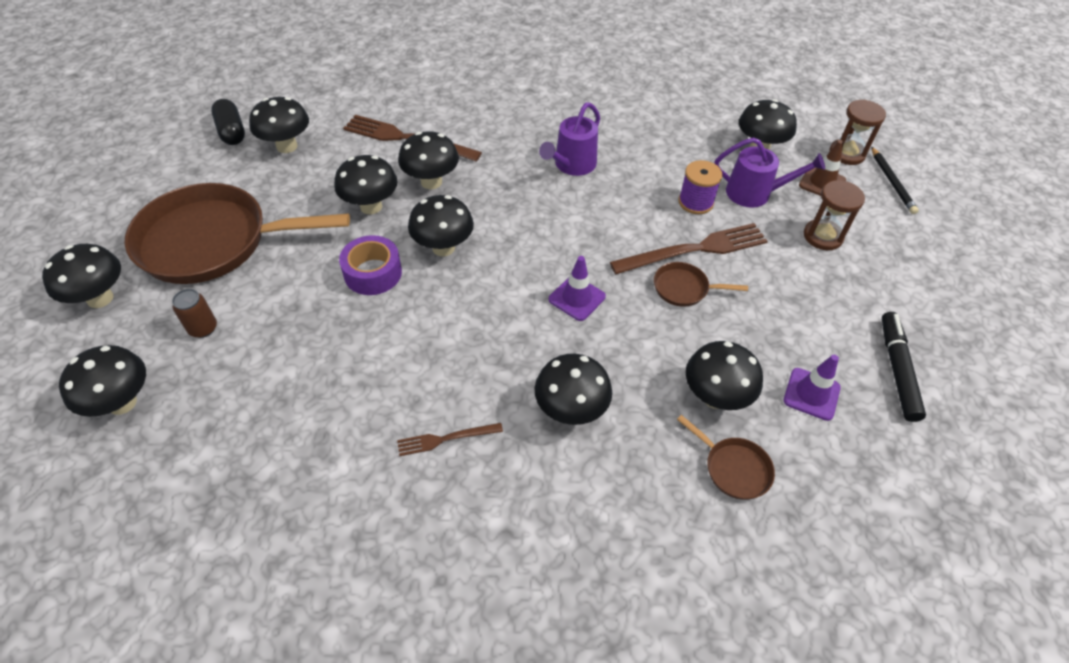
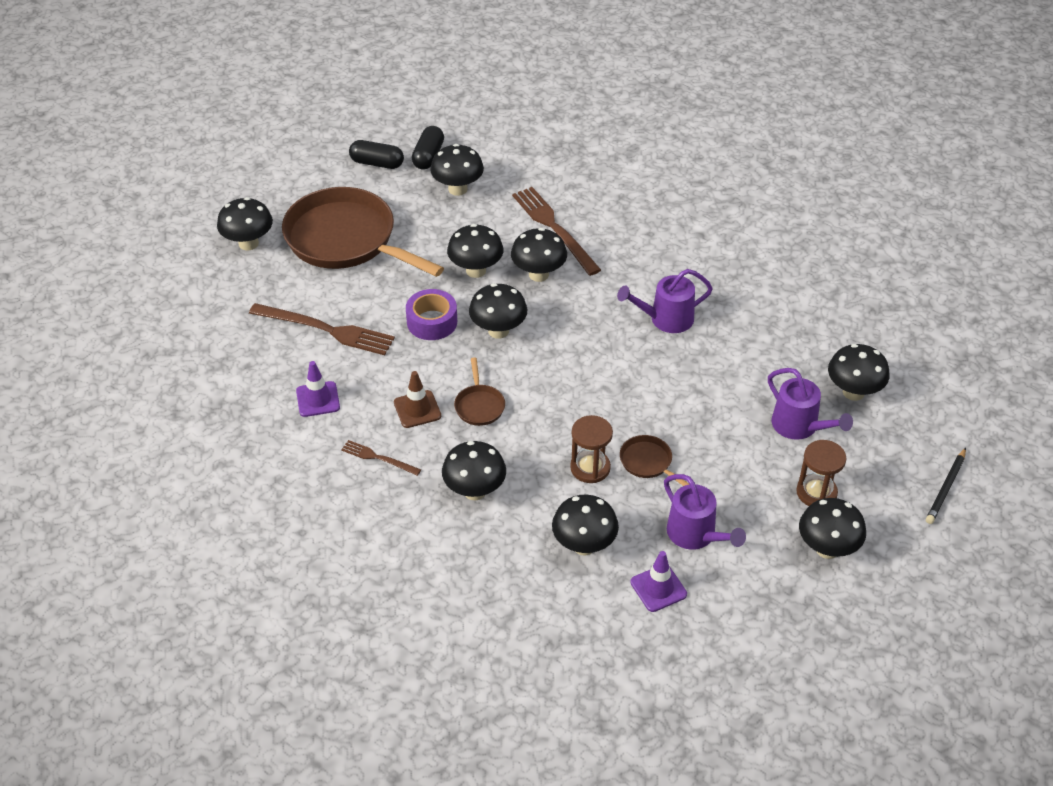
camera: 40 degrees right, 5 degrees down
black mushroom [59,345,146,417] -> black mushroom moved to [799,498,866,559]
brown can [172,289,217,338] -> none
purple traffic cone [549,256,606,321] -> purple traffic cone moved to [296,361,340,417]
brown fork [610,223,768,274] -> brown fork moved to [249,303,395,355]
brown pan [677,415,775,500] -> brown pan moved to [454,357,505,426]
purple spool [679,160,722,214] -> none
brown traffic cone [799,140,846,196] -> brown traffic cone moved to [394,371,441,428]
brown hourglass [830,100,886,165] -> brown hourglass moved to [570,415,613,483]
black marker [882,312,926,422] -> none
none -> black capsule [349,140,404,169]
none -> purple watering can [664,474,746,550]

